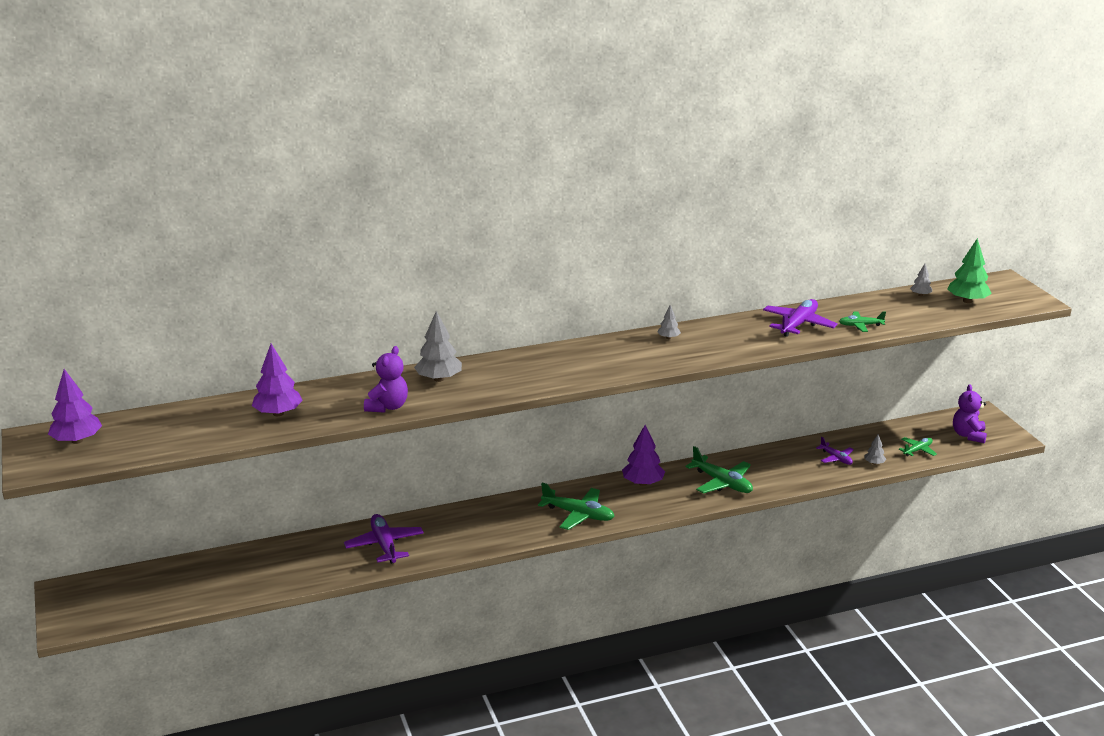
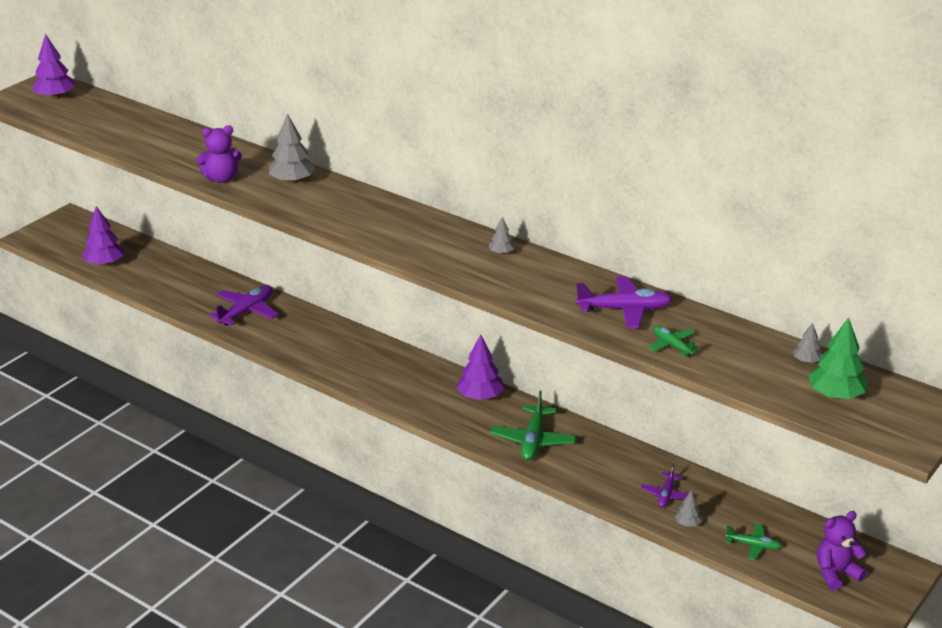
camera: 55 degrees right, 5 degrees up
purple tree [252,344,303,416] -> purple tree moved to [82,206,124,266]
green plane [538,483,615,530] -> none

